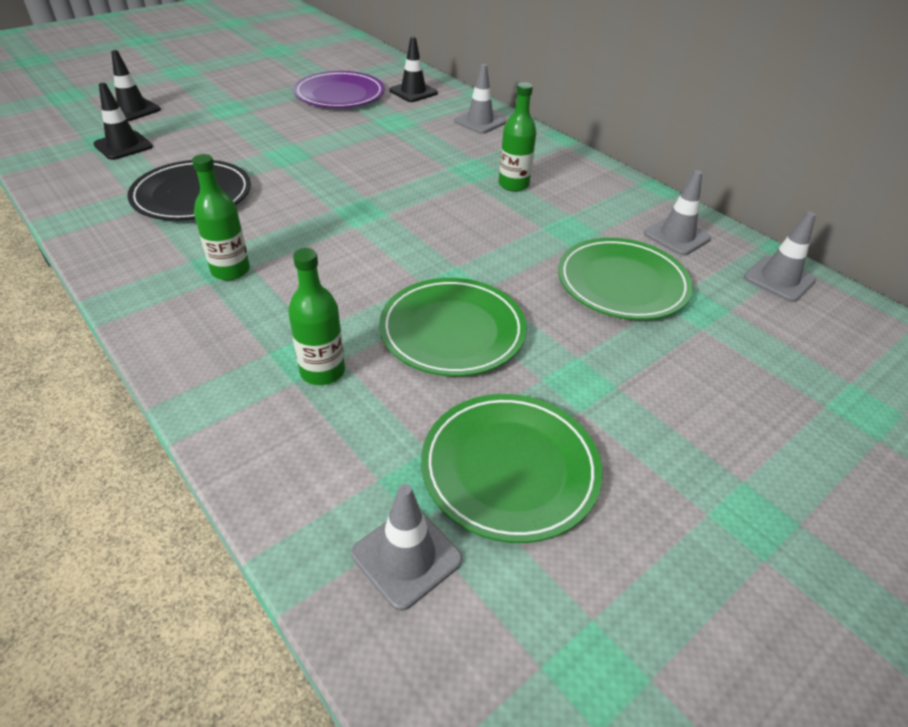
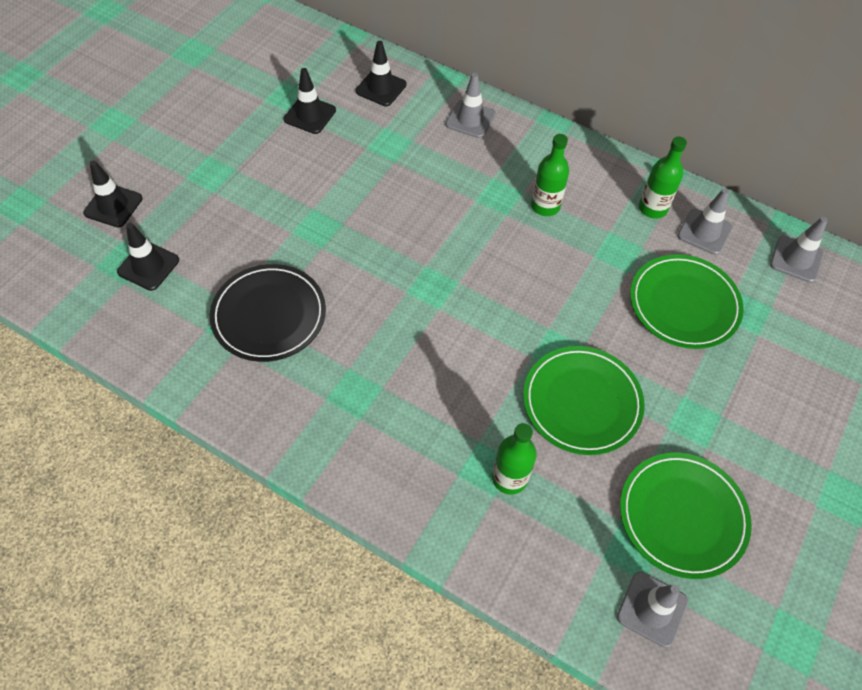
camera: 20 degrees left, 15 degrees up
green bottle [192,154,250,280] -> green bottle moved to [639,136,687,219]
purple plate [293,71,385,108] -> black traffic cone [284,68,336,134]

